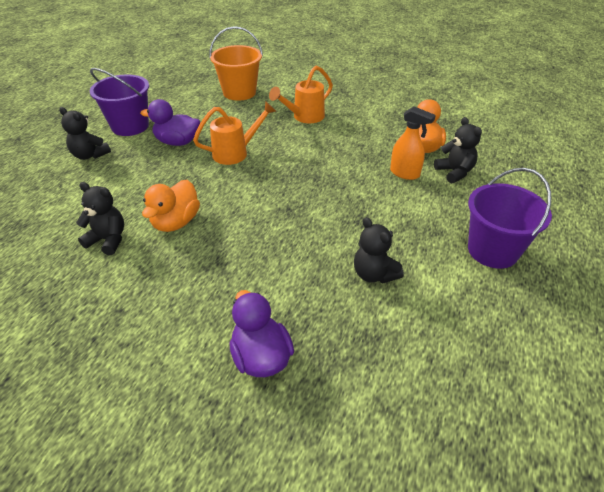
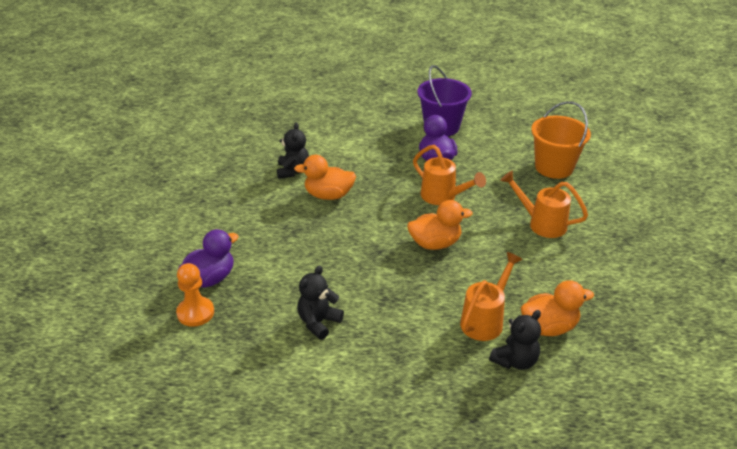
camera: 70 degrees right, 5 degrees down
black teddy bear [59,107,111,160] -> none
orange spray bottle [390,106,436,180] -> orange watering can [460,252,523,341]
purple bucket [468,168,552,269] -> none
none -> orange pawn [176,263,214,327]
none -> orange duck [407,200,473,250]

